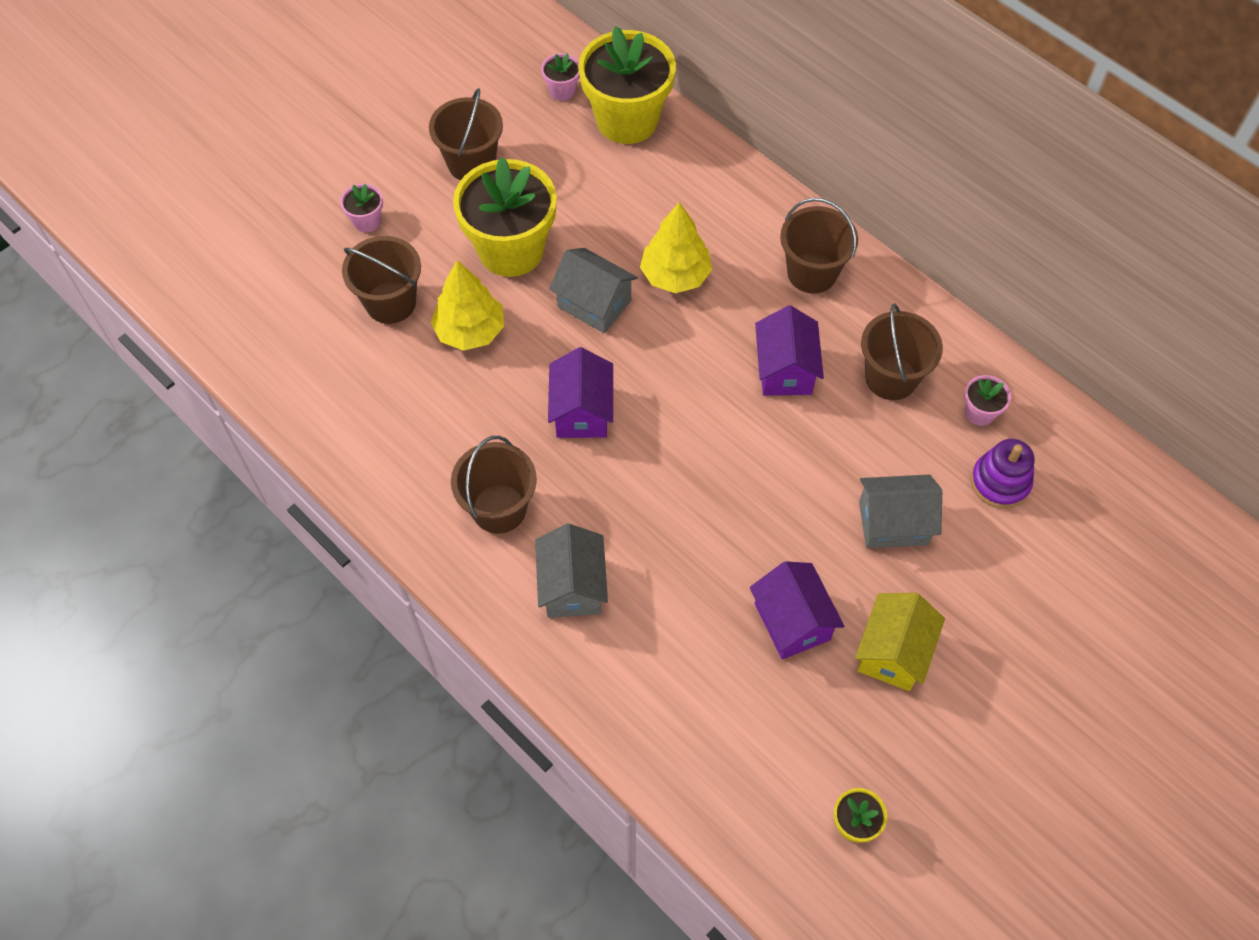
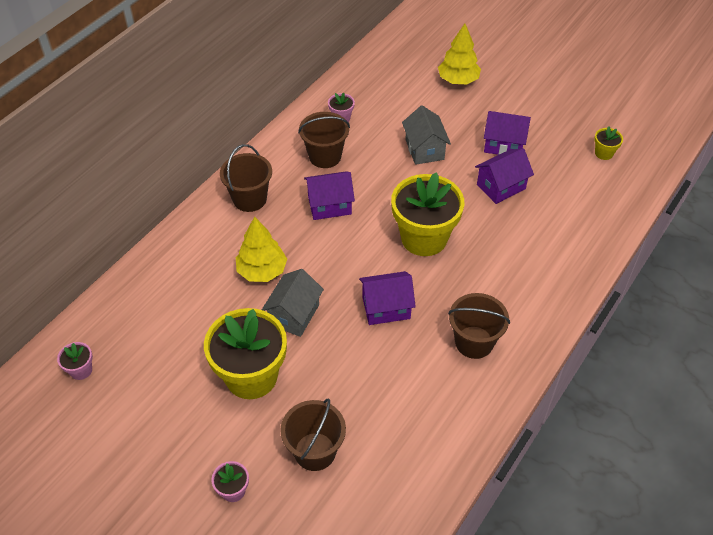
camera: 100 degrees left, 10 degrees down
brown bucket [429,88,503,180] -> none
yellow tree [431,260,504,351] -> yellow tree moved to [438,24,481,84]
grey house [535,524,608,618] -> none
yellow flower pot [578,26,676,144] -> yellow flower pot moved to [391,172,464,256]
yellow house [855,593,945,691] -> purple house [484,111,531,155]
purple stacking toy [971,439,1034,509] -> none

